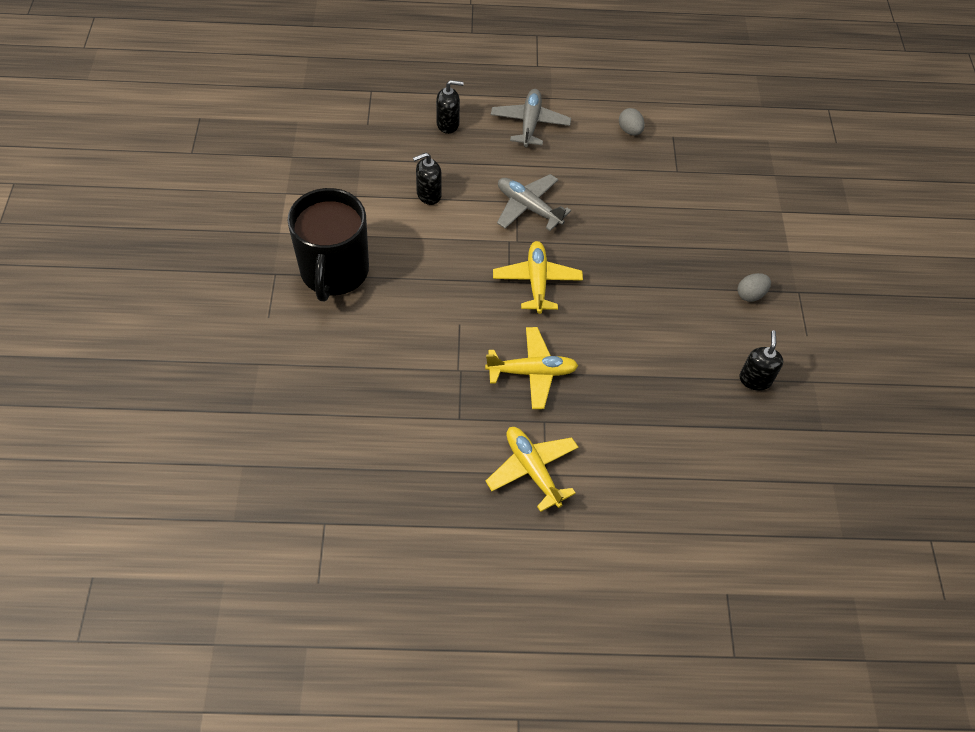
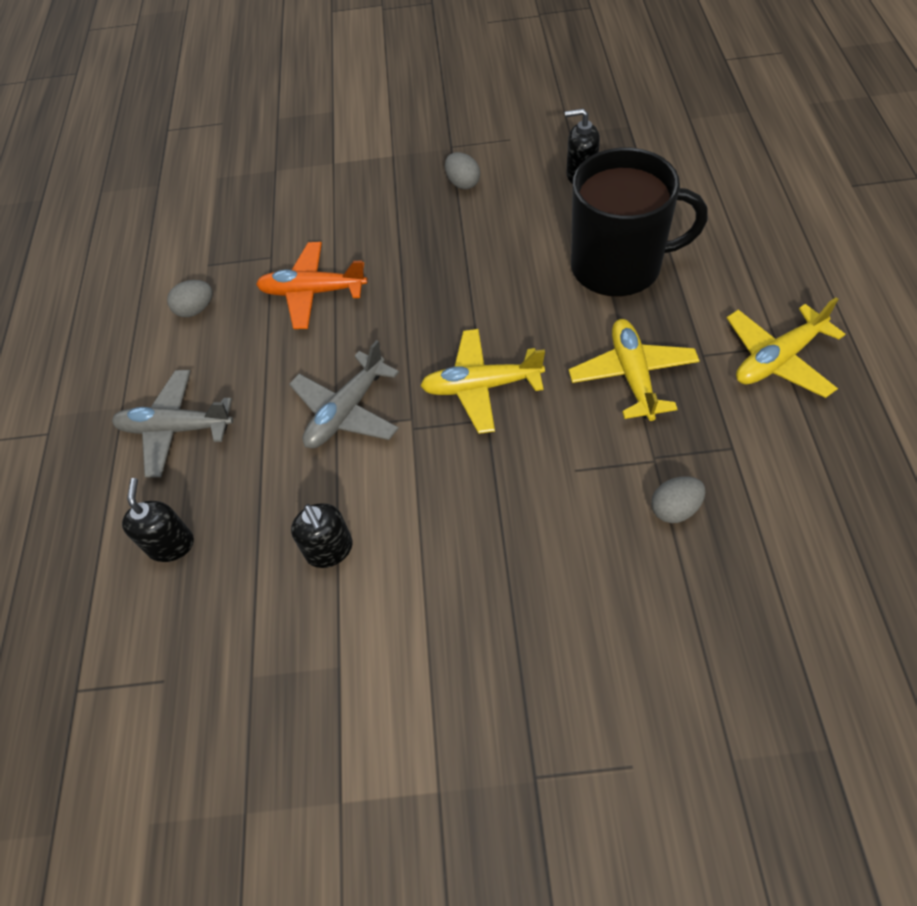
camera: 85 degrees left, 0 degrees up
black mug [288,188,369,301] -> black mug moved to [571,148,708,297]
none -> orange plane [256,242,367,329]
none -> grey egg [651,476,706,523]

